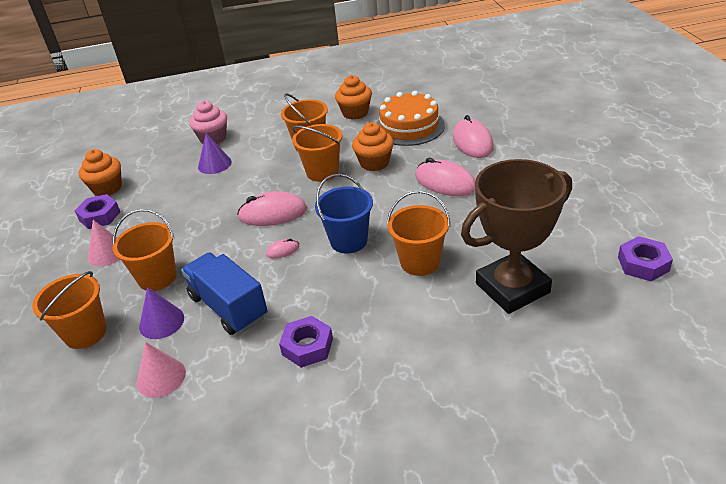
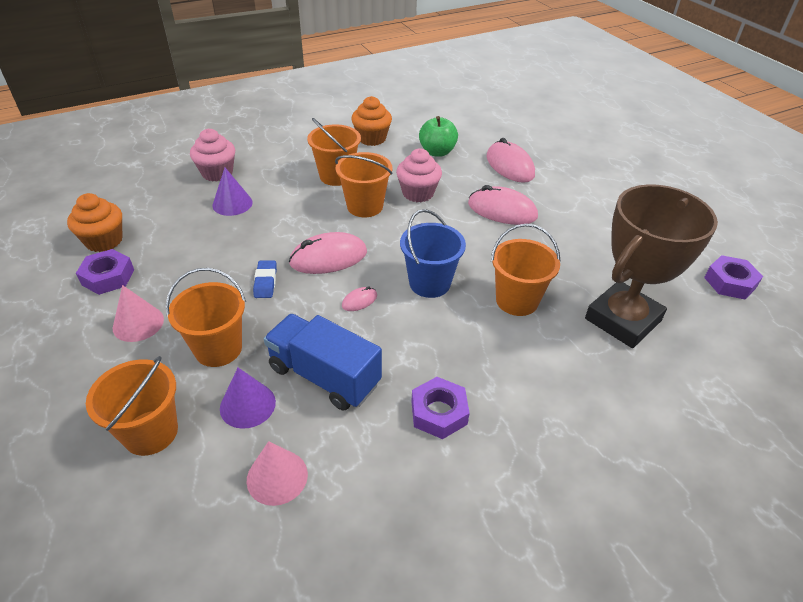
camera: 20 degrees left, 5 degrees up
orange cupcake [352,122,394,171] -> pink cupcake [396,149,442,202]
orange cake [377,91,445,146] -> green apple [419,116,458,157]
none -> blue eraser [253,260,277,298]

